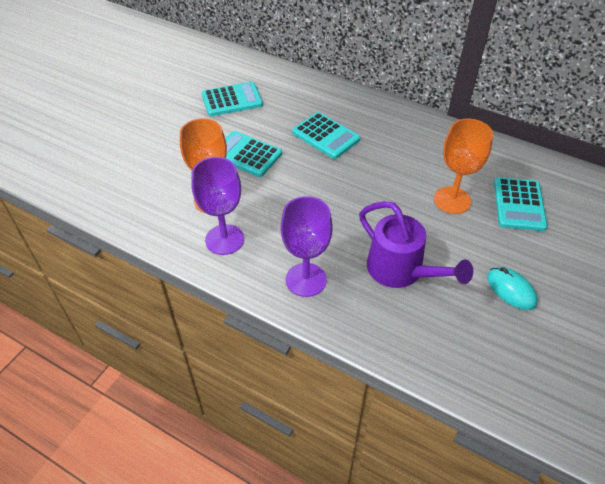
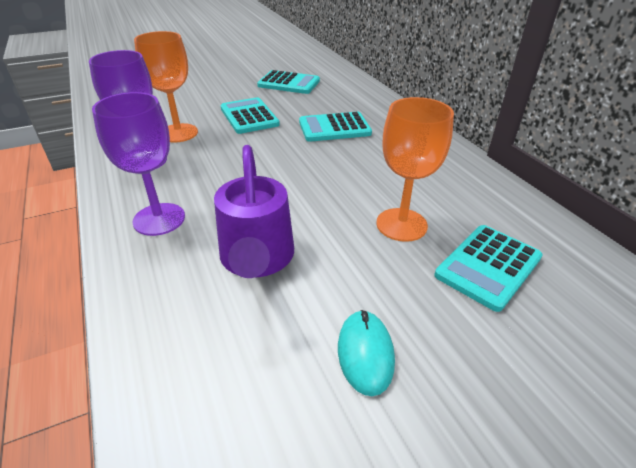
camera: 35 degrees right, 10 degrees down
turquoise calculator [292,112,360,159] -> turquoise calculator turned 90 degrees clockwise [299,112,372,142]

